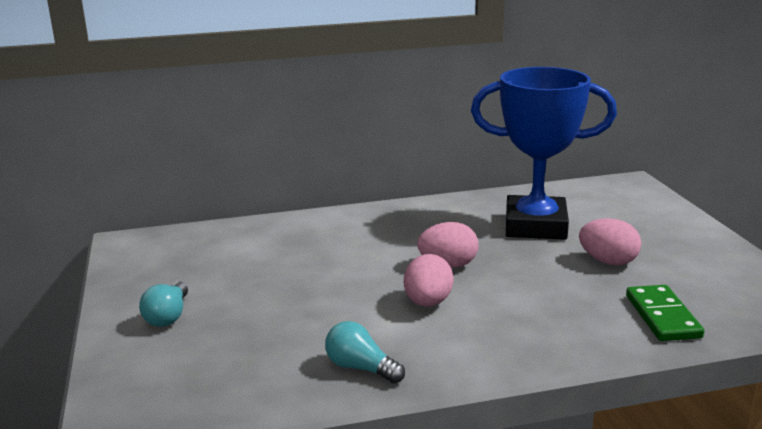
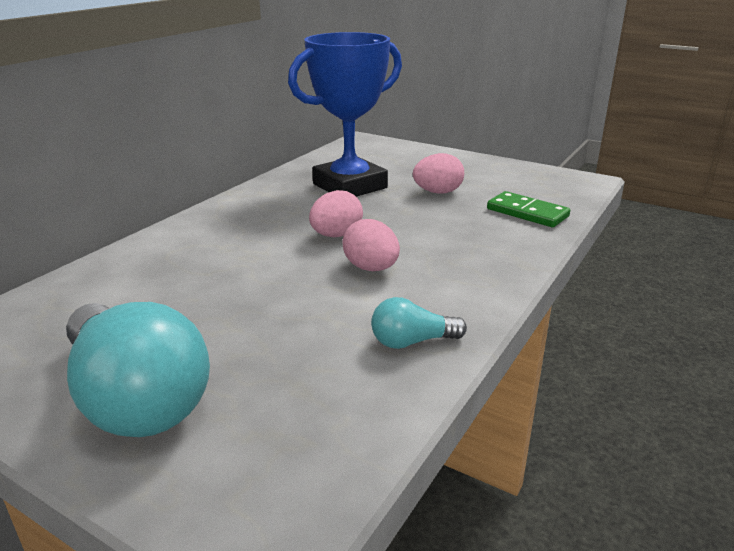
camera: 45 degrees left, 5 degrees up
turquoise light bulb [139,281,188,327] -> turquoise light bulb [66,302,210,437], size x2.15

